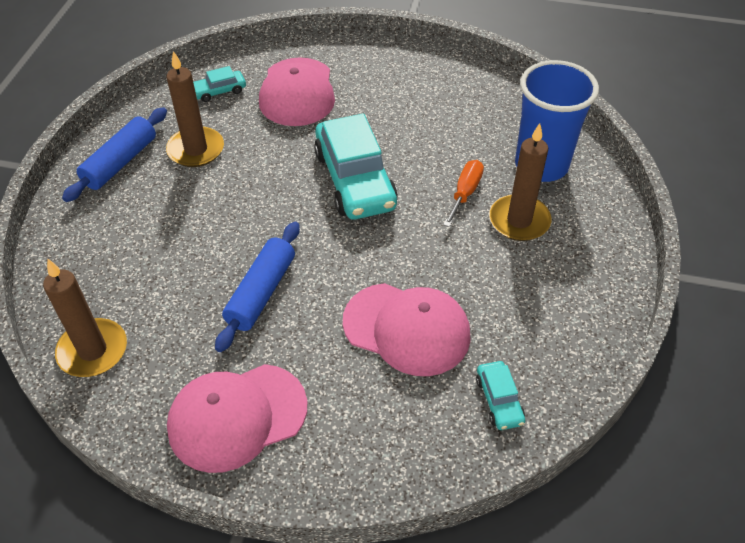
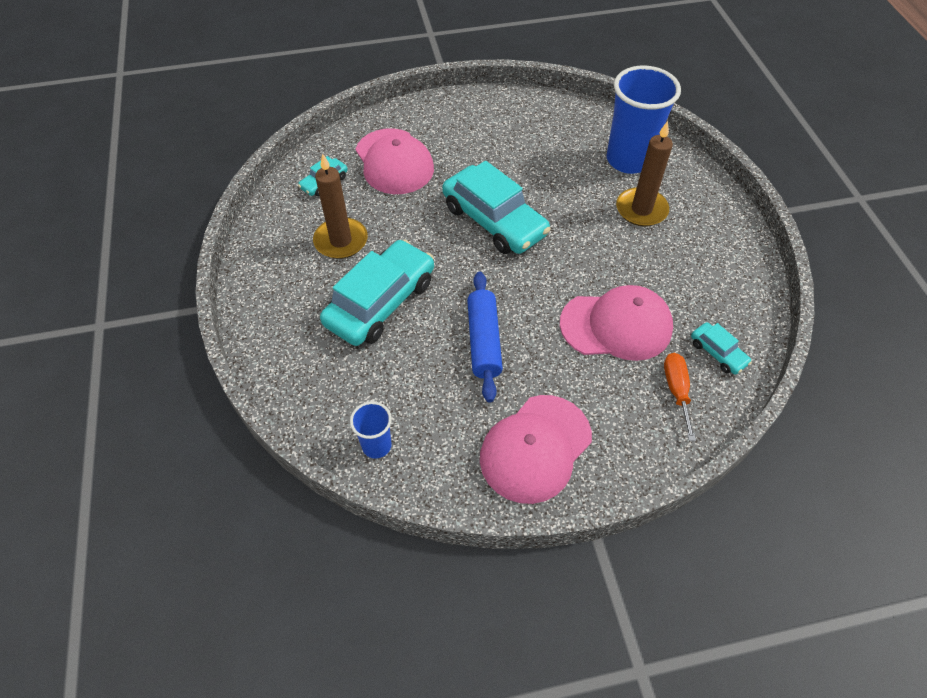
camera: 25 degrees left, 5 degrees up
brown candle [43,259,127,377] -> blue cup [350,401,392,459]
blue rolling pin [62,107,167,202] -> none
orange screwdriver [443,160,484,227] -> orange screwdriver moved to [664,353,696,441]
none -> turquoise car [320,239,434,346]

